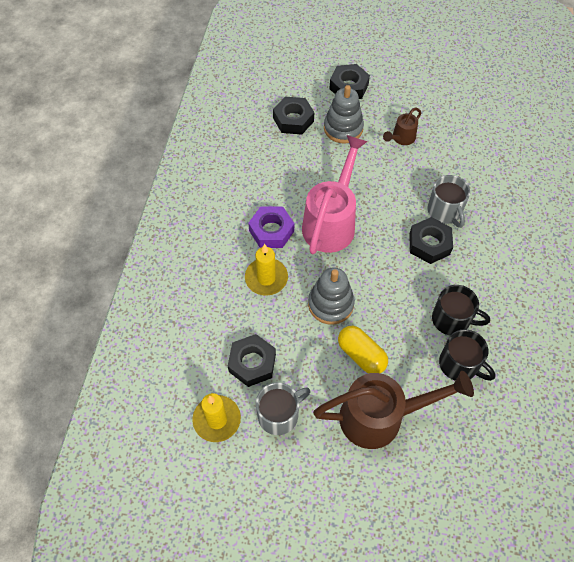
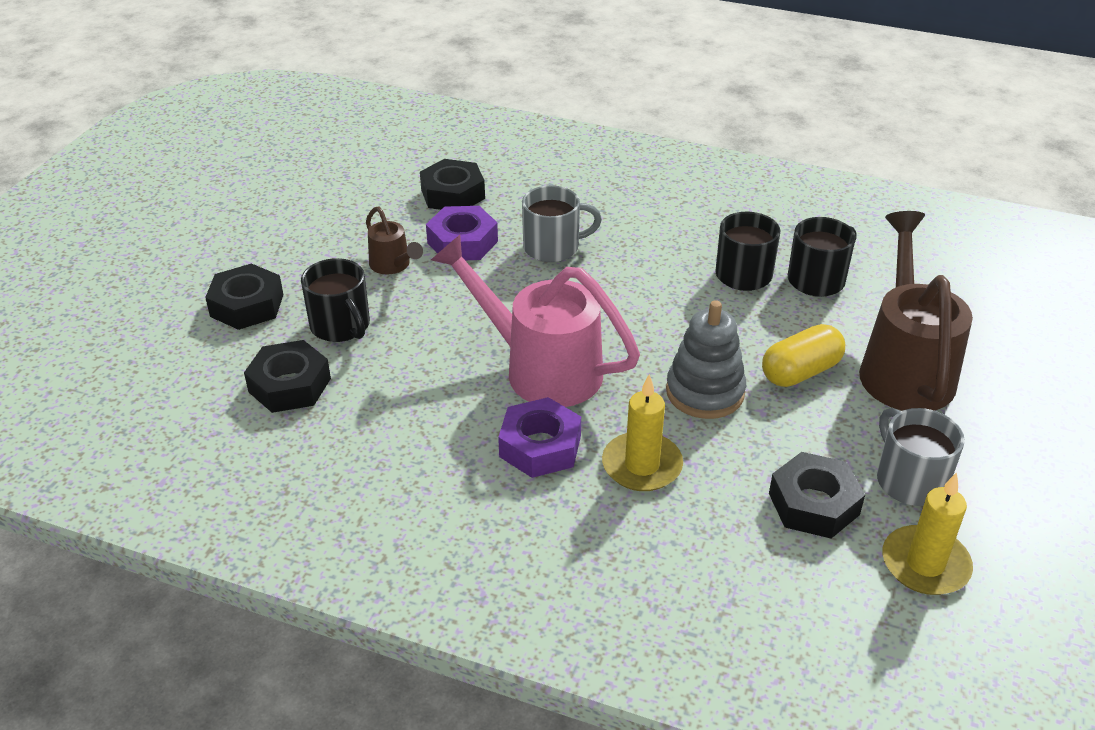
camera: 80 degrees left, 20 degrees down
grey stacking toy [324,85,364,144] -> black mug [301,258,370,342]
black nut [409,217,453,264] -> black nut moved to [420,159,485,210]
none -> purple nut [426,206,498,260]

